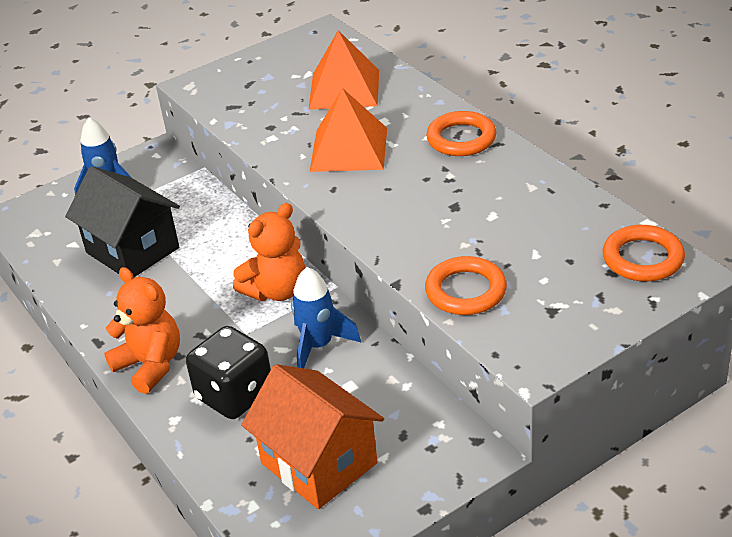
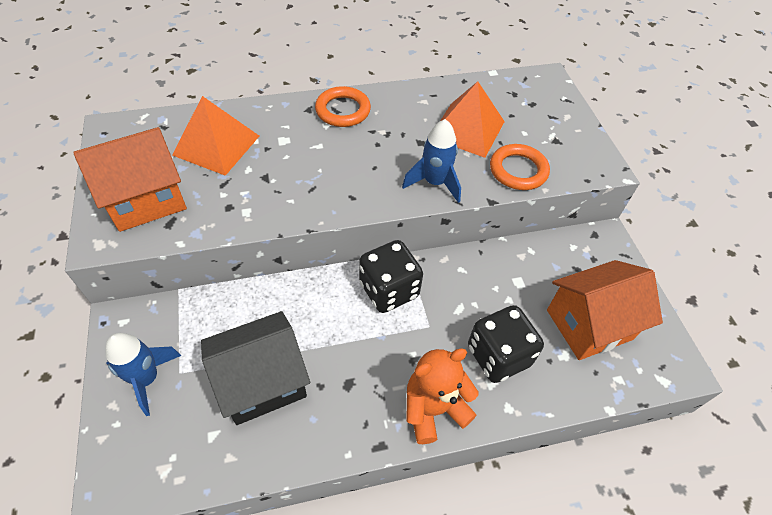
camera: 75 degrees left, 15 degrees up
orange teddy bear [233,203,305,301] -> black dice [359,240,423,313]
blue rocket [291,267,361,368] -> blue rocket moved to [402,119,461,203]
orange pyramid [310,88,387,172] -> orange pyramid moved to [440,81,505,158]
orange ring [603,225,685,282] -> none
none -> orange house [73,127,187,232]

